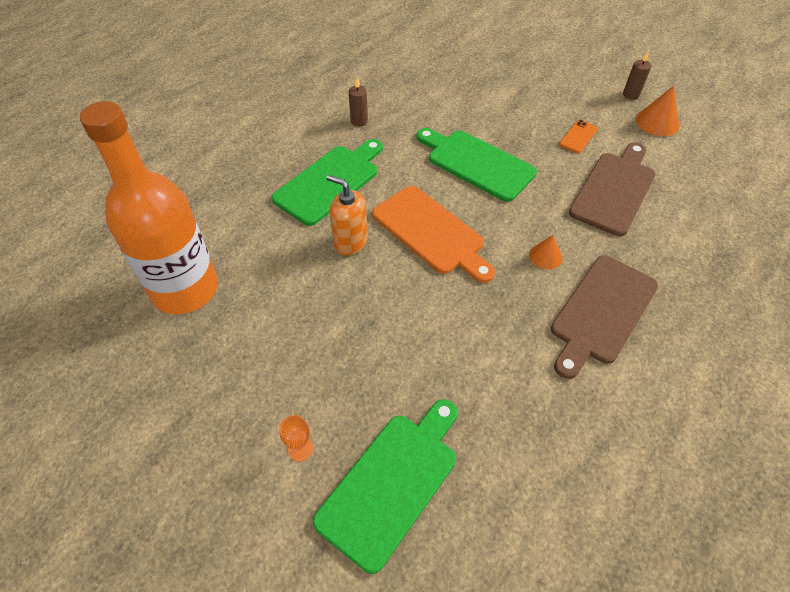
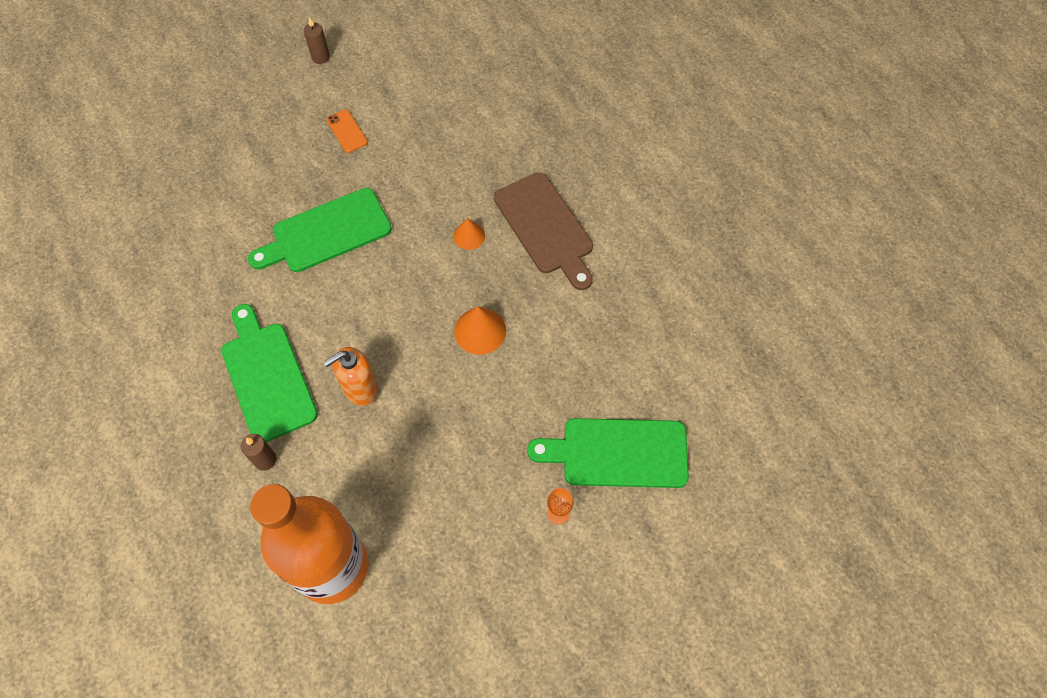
camera: 65 degrees left, 10 degrees up
green cutting board [313,399,458,574] -> green cutting board turned 60 degrees counterclockwise [527,418,689,488]
brown candle [349,78,368,126] -> brown candle moved to [241,434,277,471]
orange cutting board [372,186,495,283] -> none
brown cutting board [569,143,655,236] -> none
orange cone [636,86,679,136] -> orange cone moved to [454,306,506,355]

